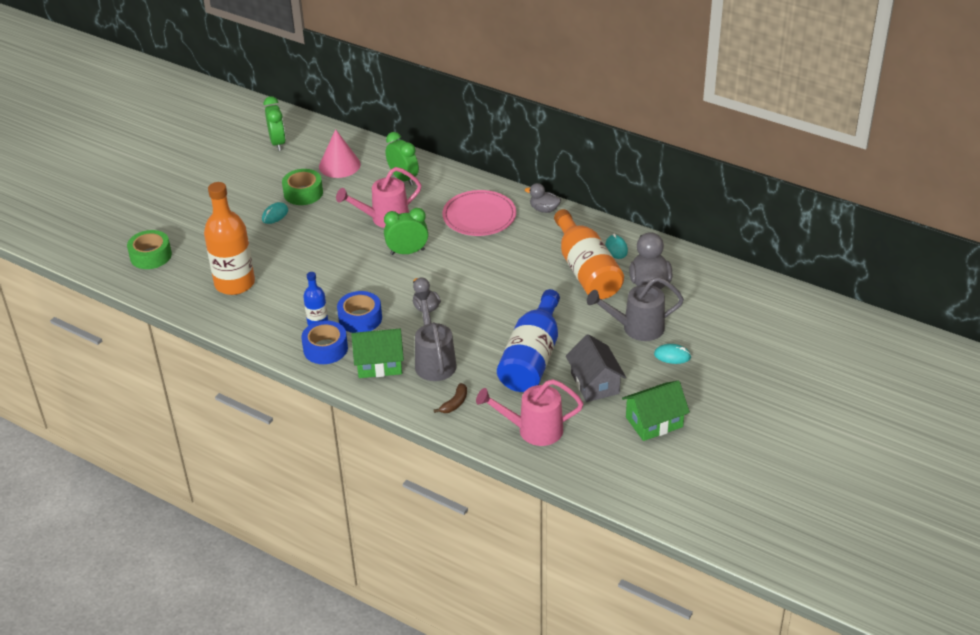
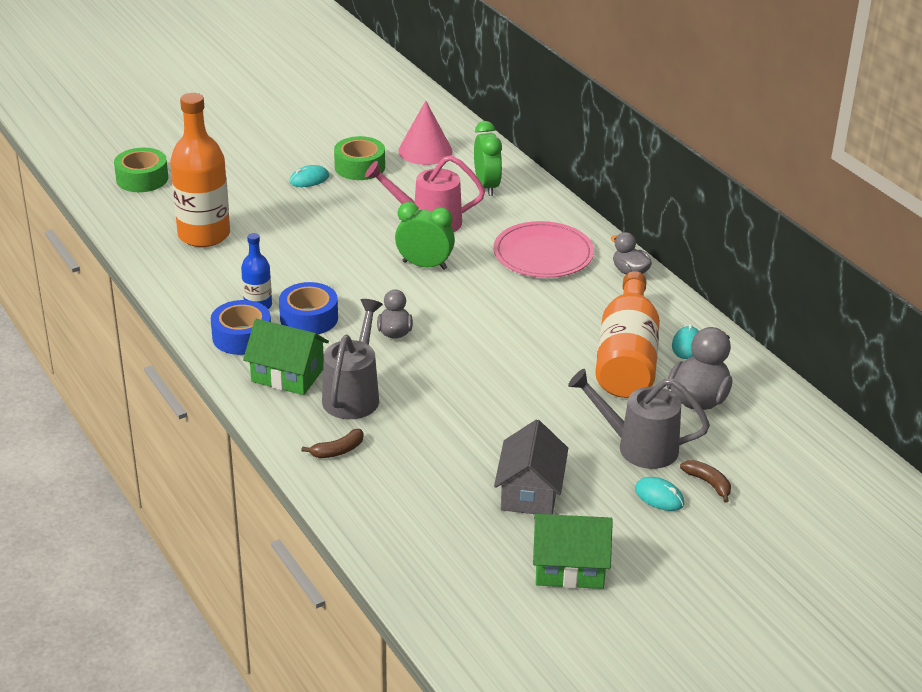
camera: 25 degrees right, 5 degrees down
green clock [264,96,286,151] -> none
pink watering can [476,379,583,446] -> none
blue bottle [497,289,560,392] -> none
none -> brown banana [680,460,731,503]

